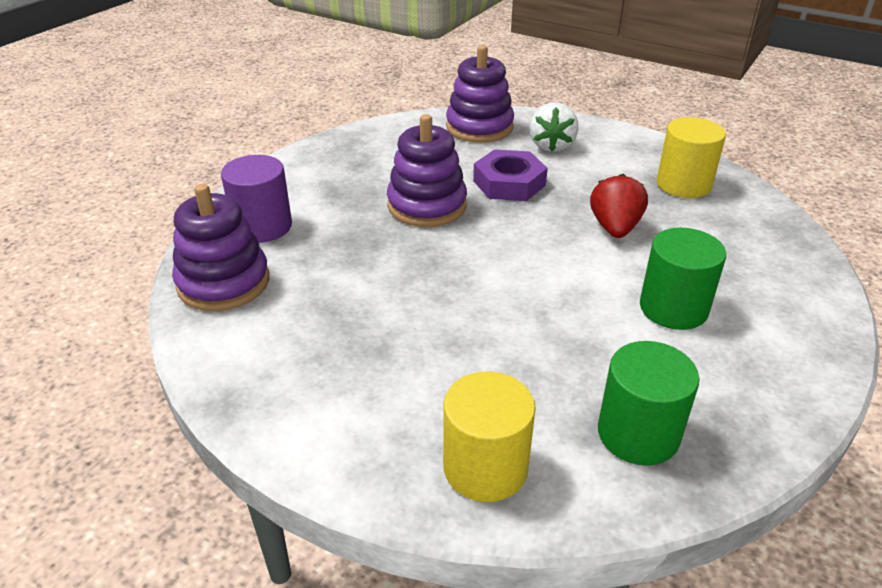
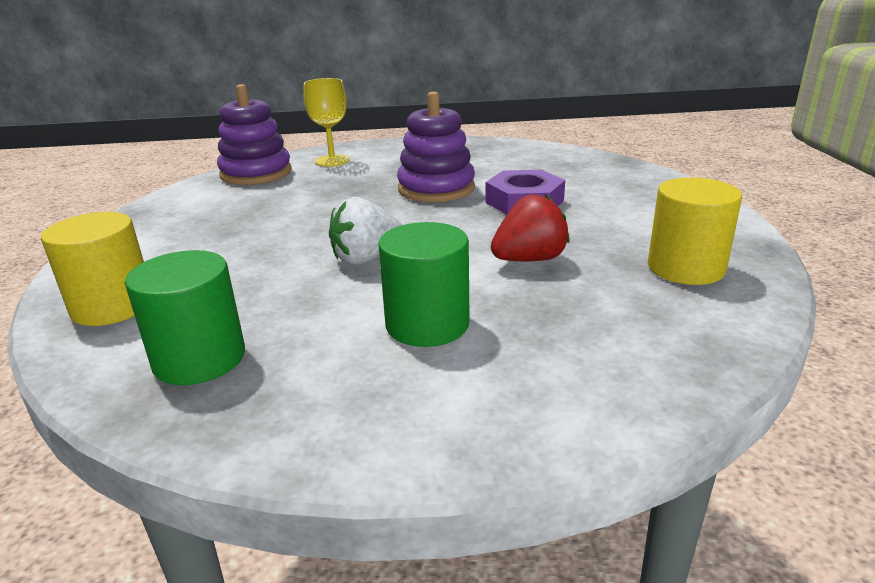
camera: 55 degrees right, 10 degrees down
purple cylinder [221,155,292,243] -> yellow goblet [303,78,349,167]
purple stacking toy [446,45,514,143] -> none
white strawberry [529,102,578,152] -> white strawberry moved to [329,197,402,265]

